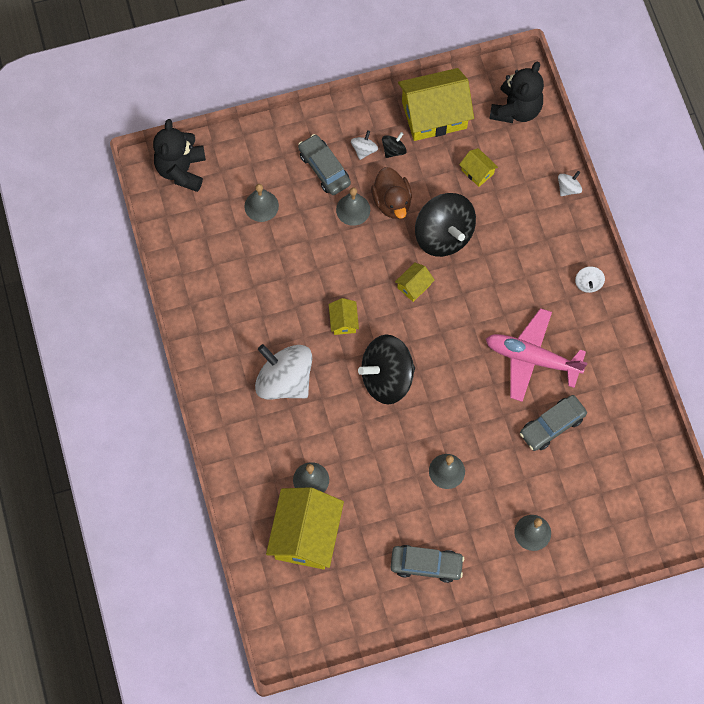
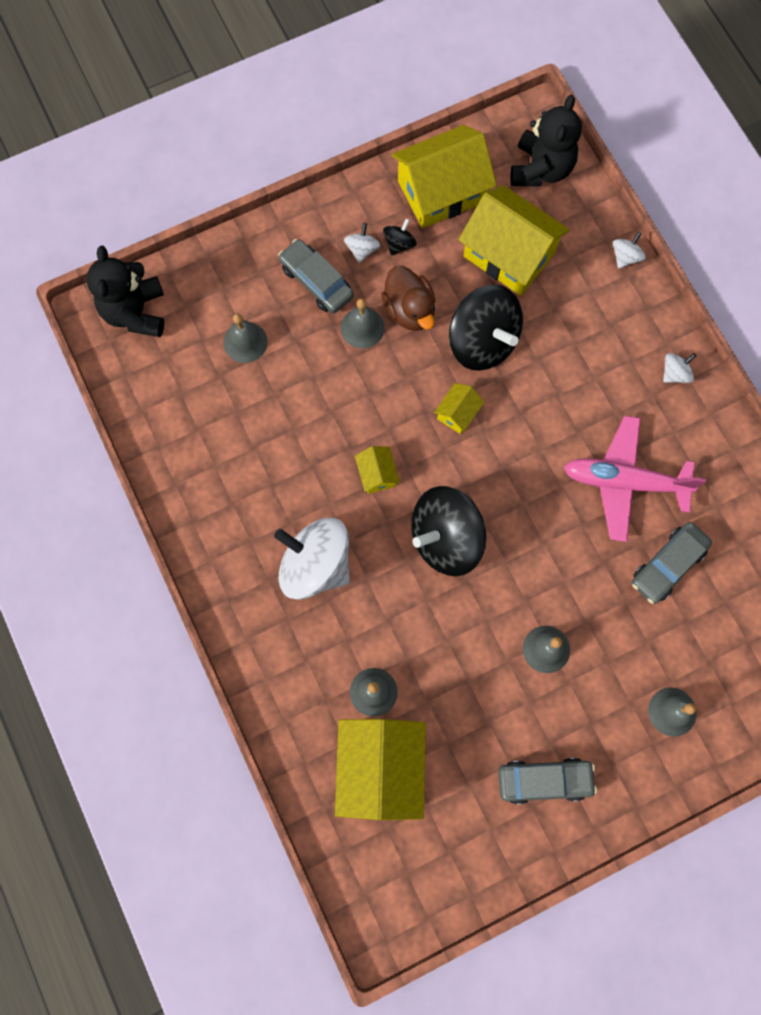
camera: 10 degrees left, 5 degrees up
yellow house [459,148,498,187] -> yellow house [459,185,570,295], size x2.20
white spinning top [575,266,605,293] -> white spinning top turned 120 degrees counterclockwise [663,353,696,383]

